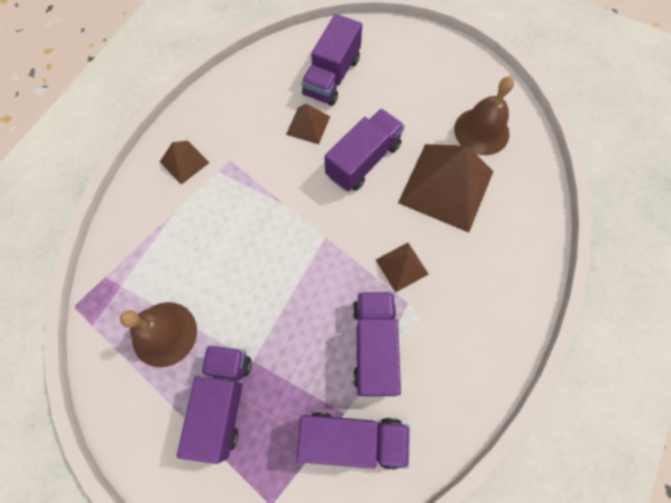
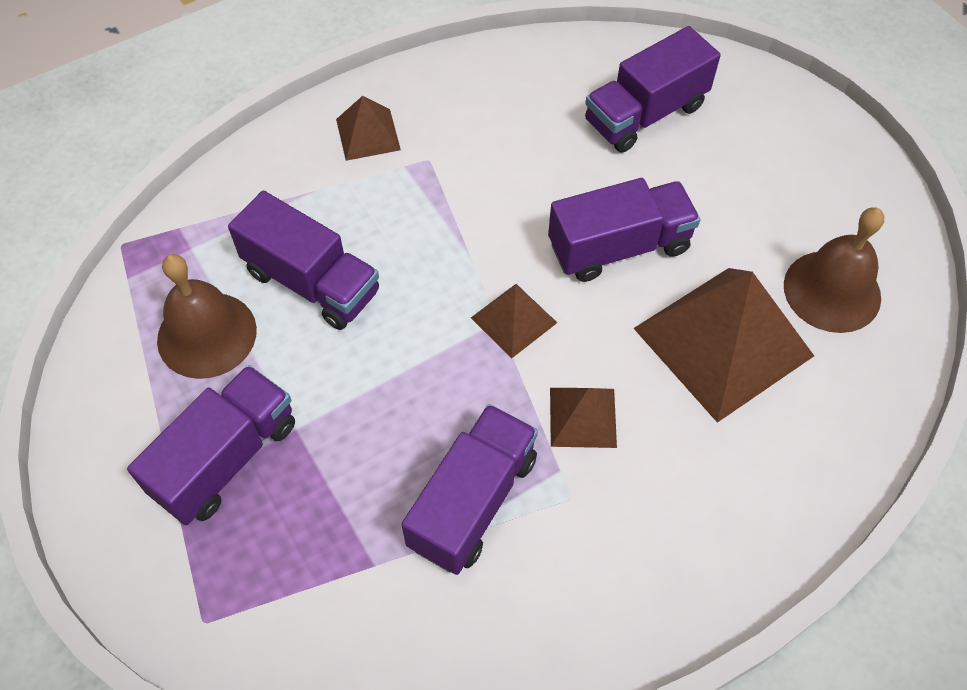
camera: 30 degrees right, 10 degrees down
brown pyramid [286,103,330,144] -> brown pyramid moved to [471,284,557,358]
purple truck [296,412,410,470] -> purple truck moved to [228,191,379,330]

